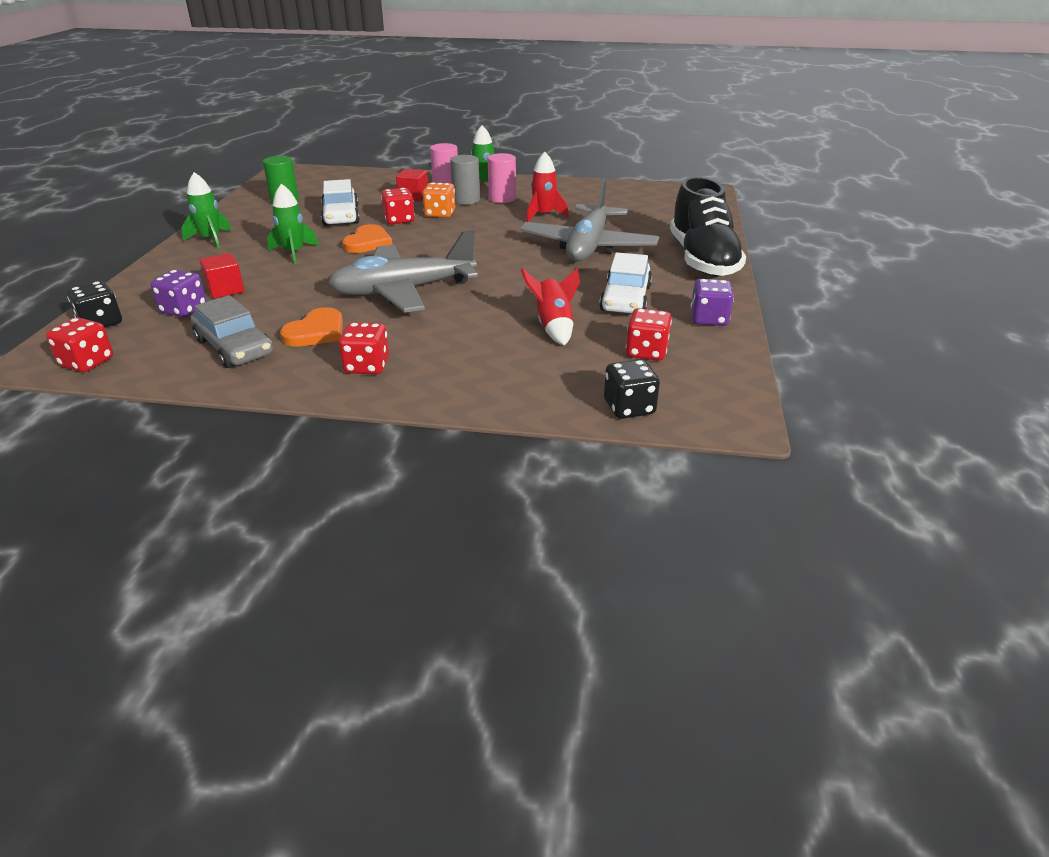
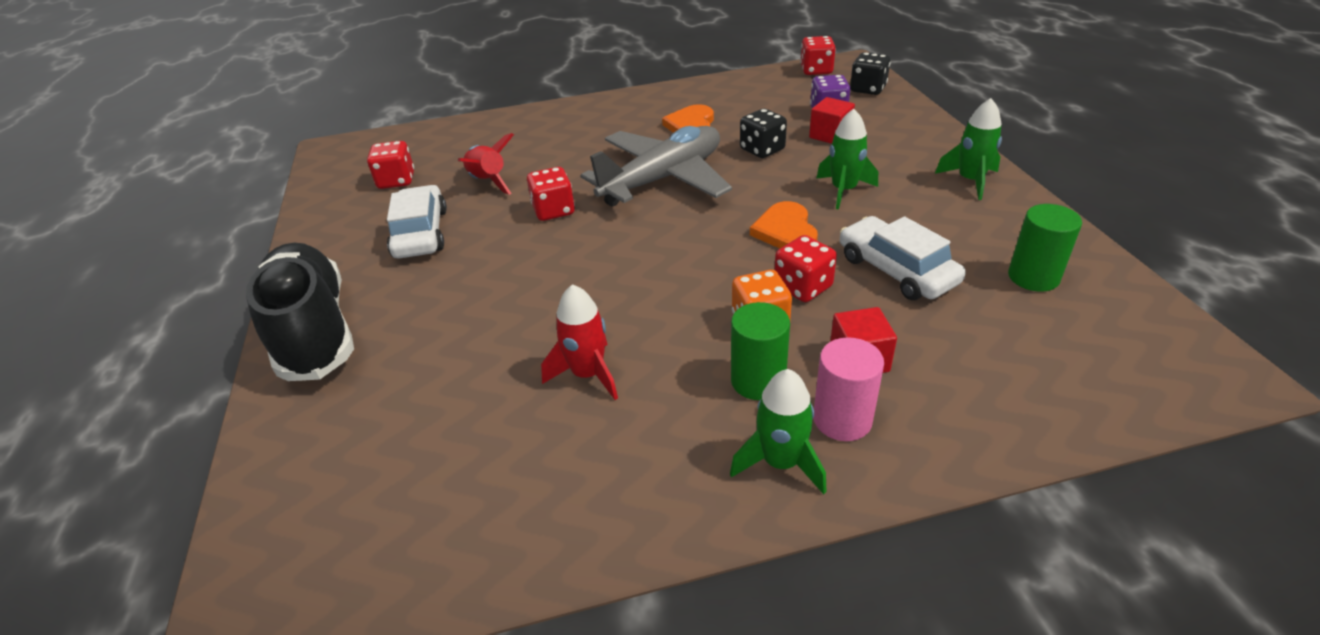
camera: 160 degrees right, 5 degrees up
grey car [191,295,273,368] -> none
red dice [339,322,389,374] -> red dice moved to [527,167,575,221]
grey cylinder [450,155,480,205] -> green cylinder [731,302,790,400]
pink cylinder [488,153,516,203] -> none
grey plane [520,178,659,261] -> none
black dice [604,359,660,419] -> black dice moved to [740,109,787,158]
purple dice [691,279,734,326] -> none

